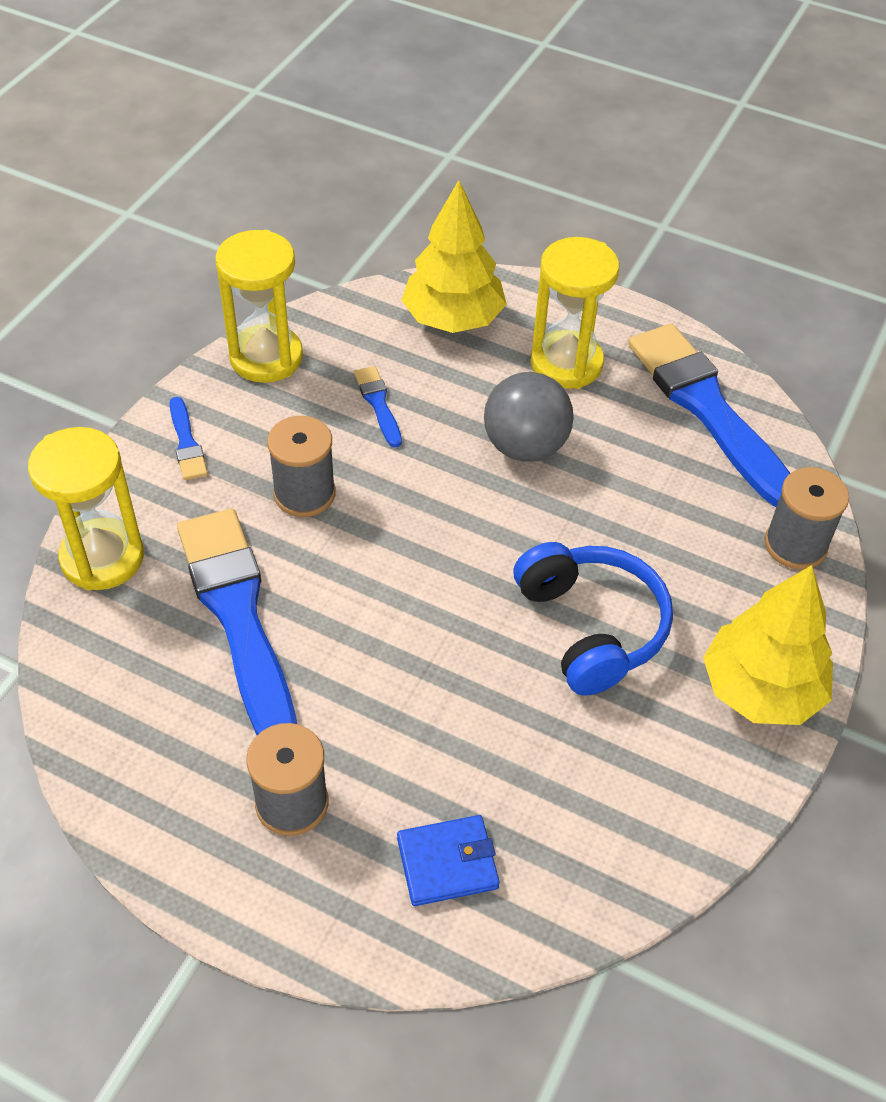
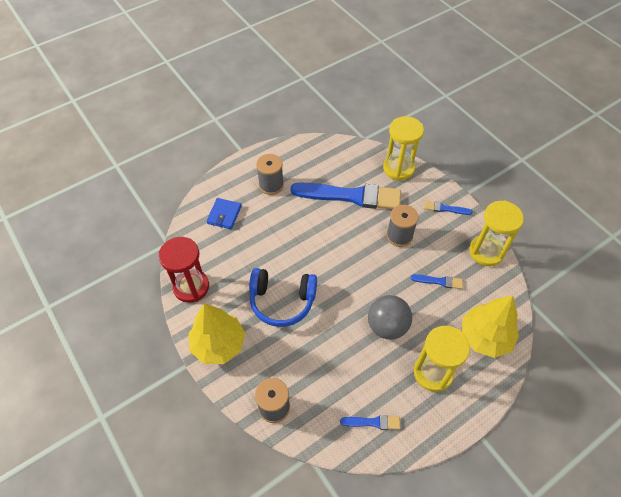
camera: 120 degrees right, 5 degrees up
blue brush [628,323,790,507] -> blue brush [340,415,400,430], size x0.43
none -> red hourglass [159,237,209,303]

